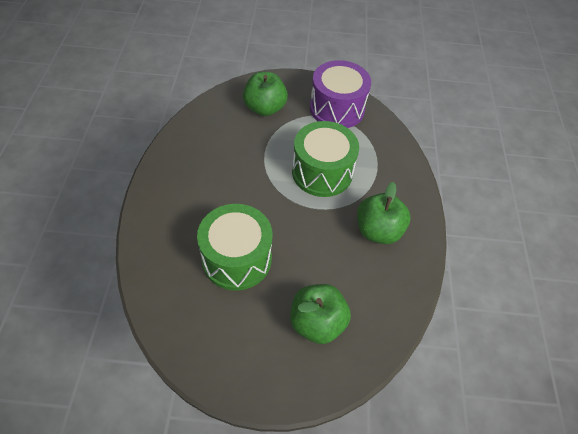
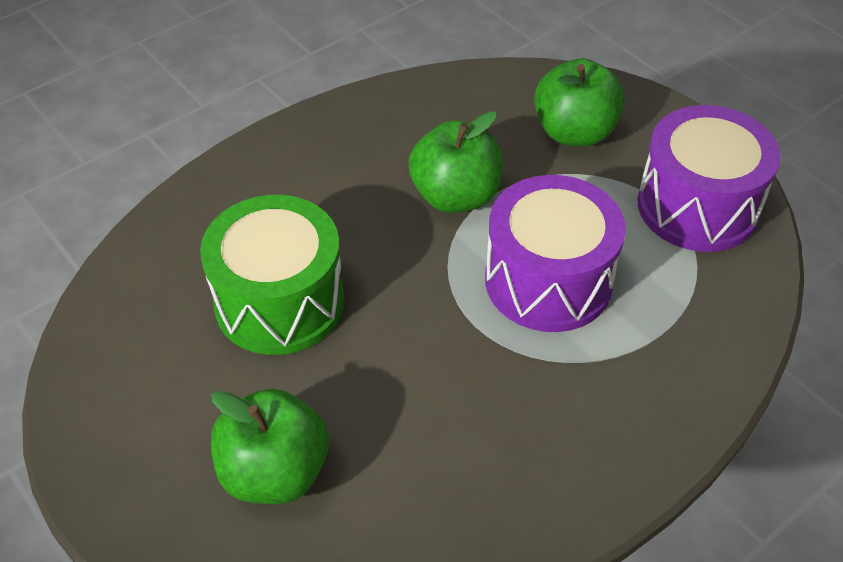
camera: 50 degrees right, 5 degrees down
green drum [292,121,359,197] -> purple drum [485,175,626,332]
green apple [357,182,410,244] -> green apple moved to [409,111,503,213]

